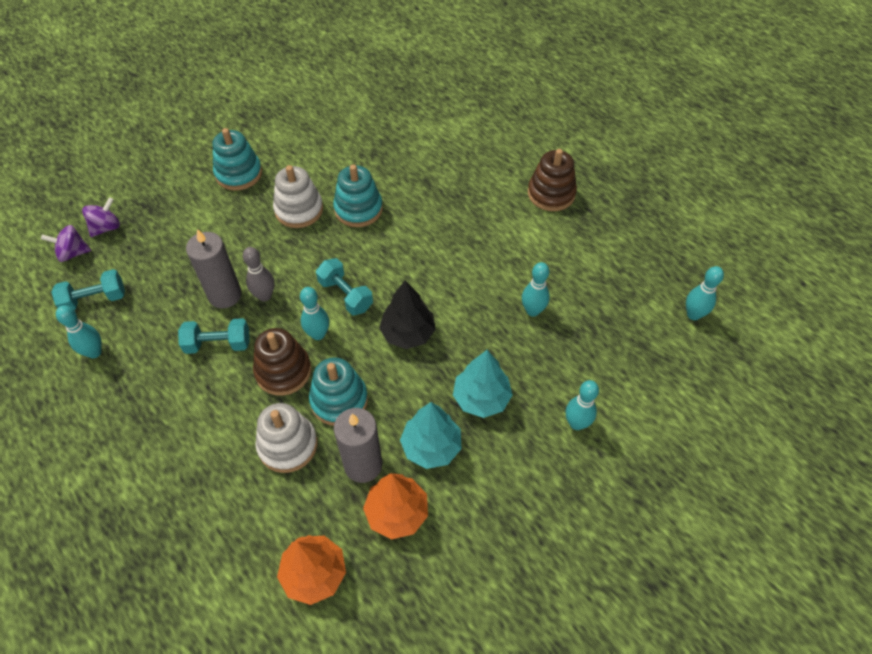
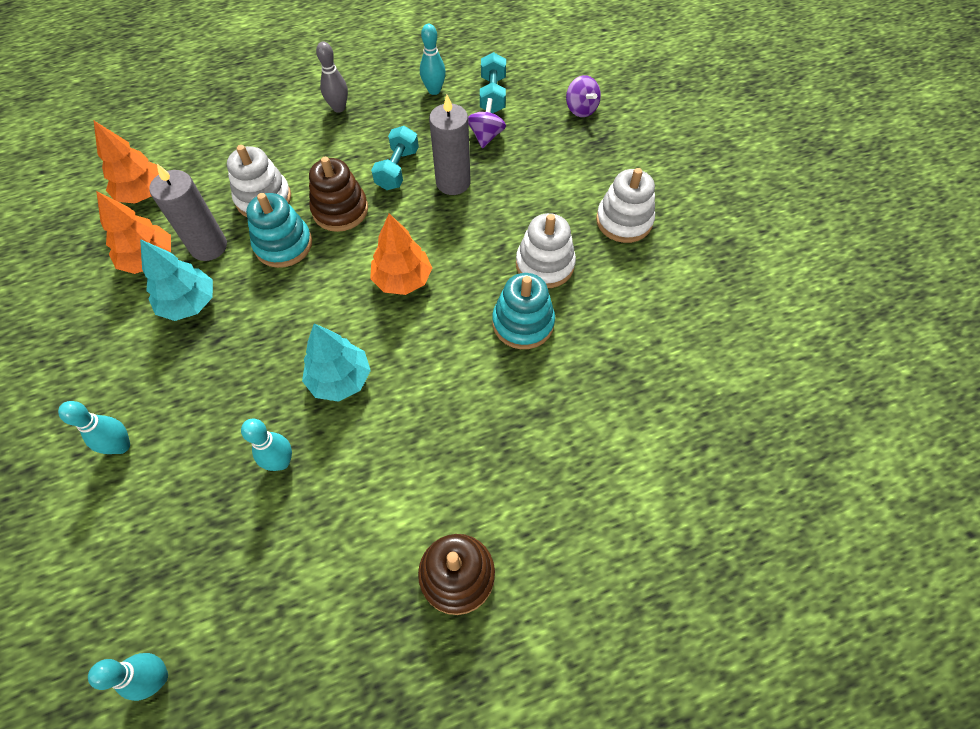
camera: 110 degrees right, 5 degrees up
purple spinning top [41,225,91,262] -> purple spinning top moved to [468,98,506,148]
turquoise stacking toy [212,128,262,191] -> white stacking toy [596,168,655,243]
grey bowling pin [243,247,274,302] -> grey bowling pin moved to [316,42,348,113]
turquoise bowling pin [300,287,329,340] -> none
turquoise dumbbell [316,258,373,315] -> orange tree [370,213,432,295]
black tree [379,281,436,349] -> none
turquoise tree [453,350,513,418] -> turquoise tree moved to [302,324,371,402]

